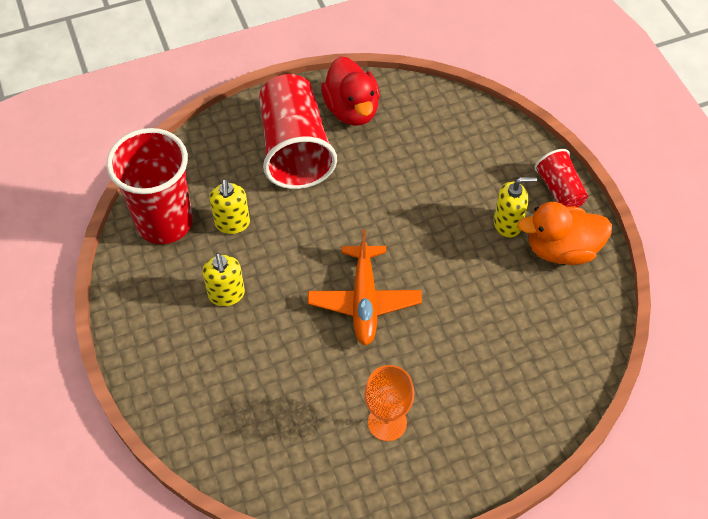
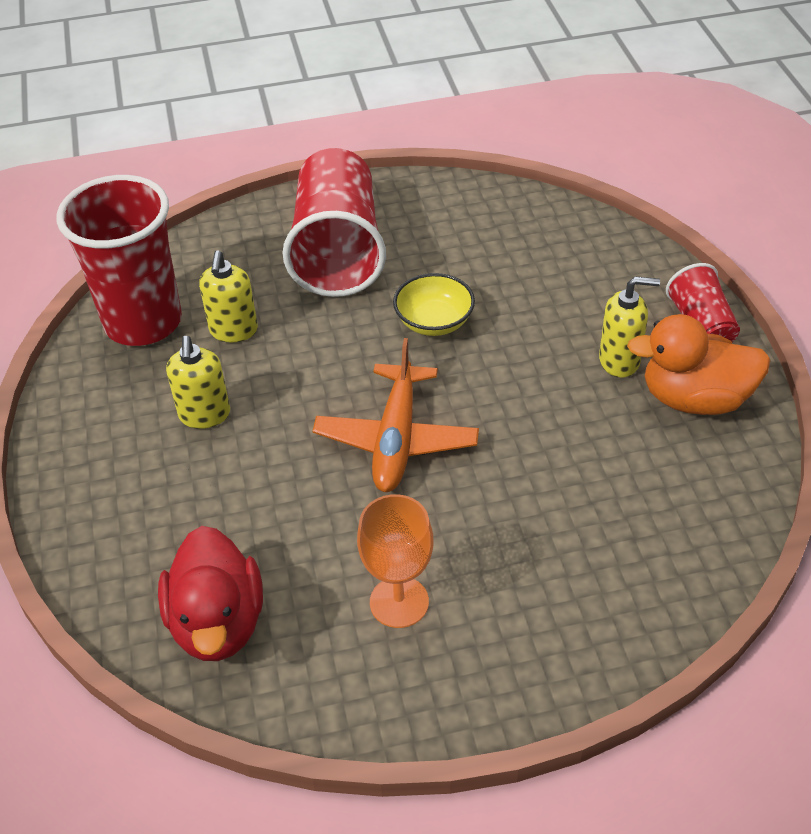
camera: 10 degrees right, 10 degrees down
red duck [321,56,380,126] -> red duck moved to [158,526,263,661]
none -> yellow bowl [393,273,475,336]

